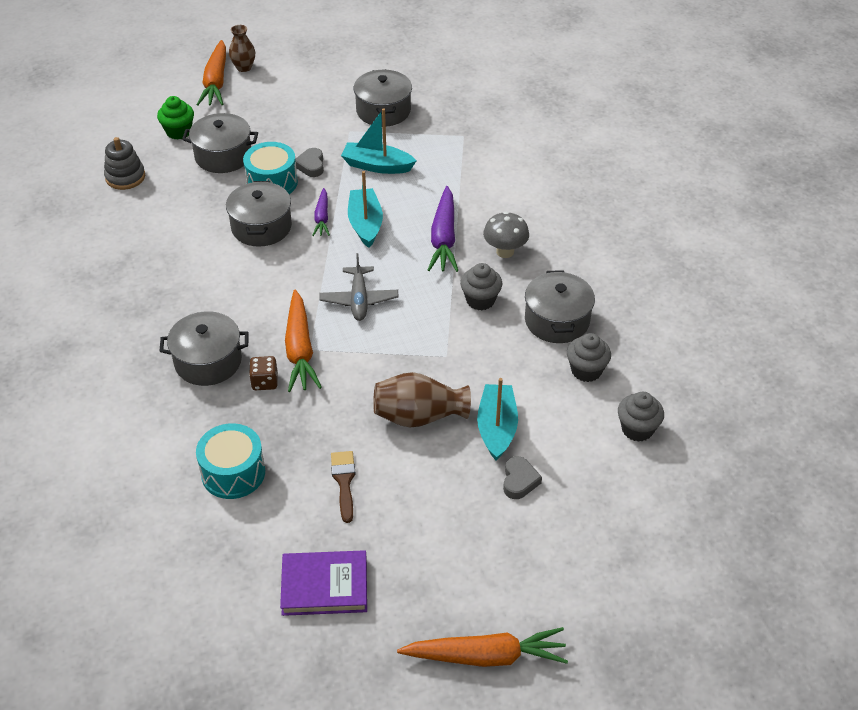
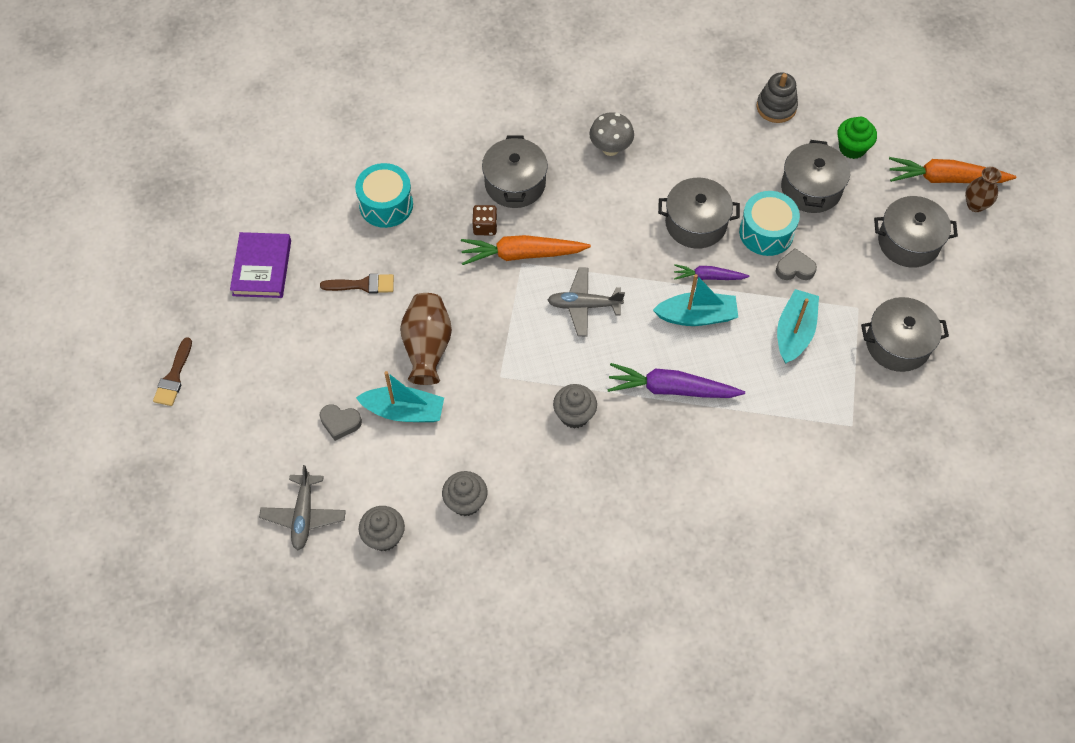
camera: 95 degrees right, 15 degrees up
orange carrot [397,627,568,667] -> brown brush [153,337,192,406]
grey mushroom [483,212,529,258] -> grey mushroom moved to [589,112,634,156]
grey pot [525,270,595,343] -> grey pot moved to [874,196,958,268]
none -> grey plane [259,465,346,550]

